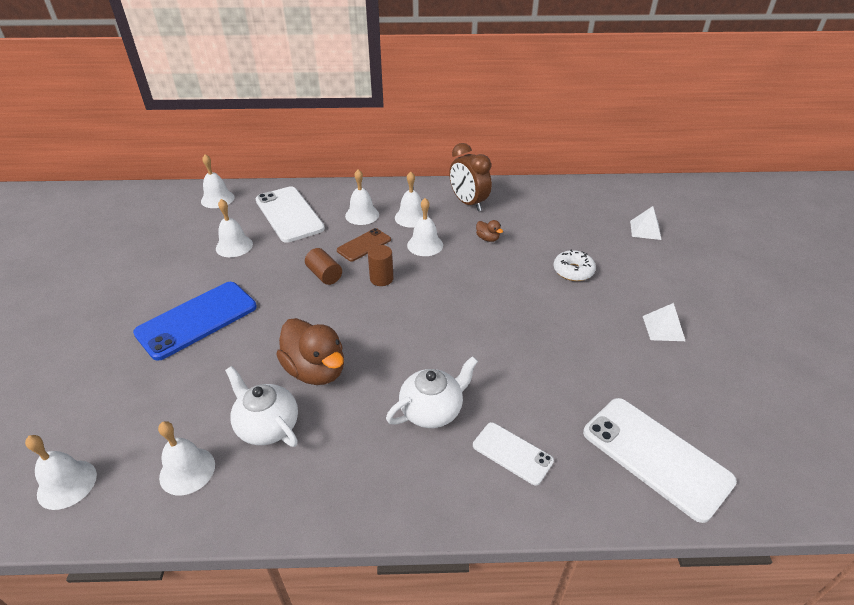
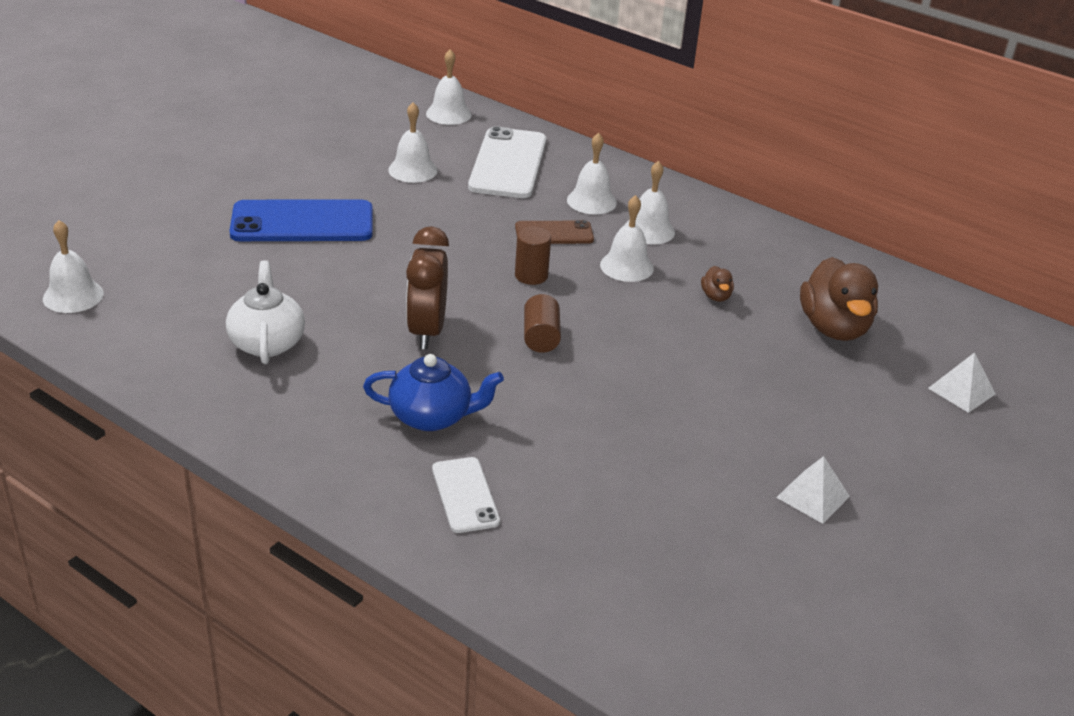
camera: 35 degrees right, 5 degrees down
white bell [158,421,215,495] -> none
brown duck [276,318,344,385] -> brown duck moved to [800,257,878,341]
brown cylinder [305,248,342,285] -> brown cylinder moved to [524,294,561,353]
white teapot [386,356,478,428] -> blue teapot [363,354,504,431]
brown clock [449,143,492,211] -> brown clock moved to [406,226,449,349]
white donut [554,250,596,281] -> none
white phone [583,398,737,523] -> none

